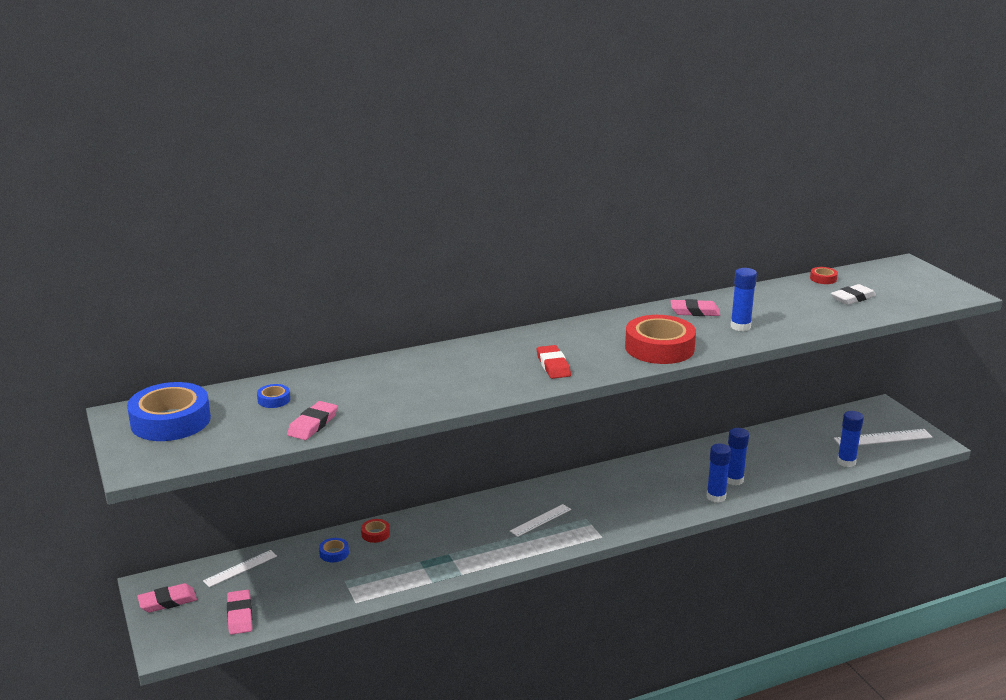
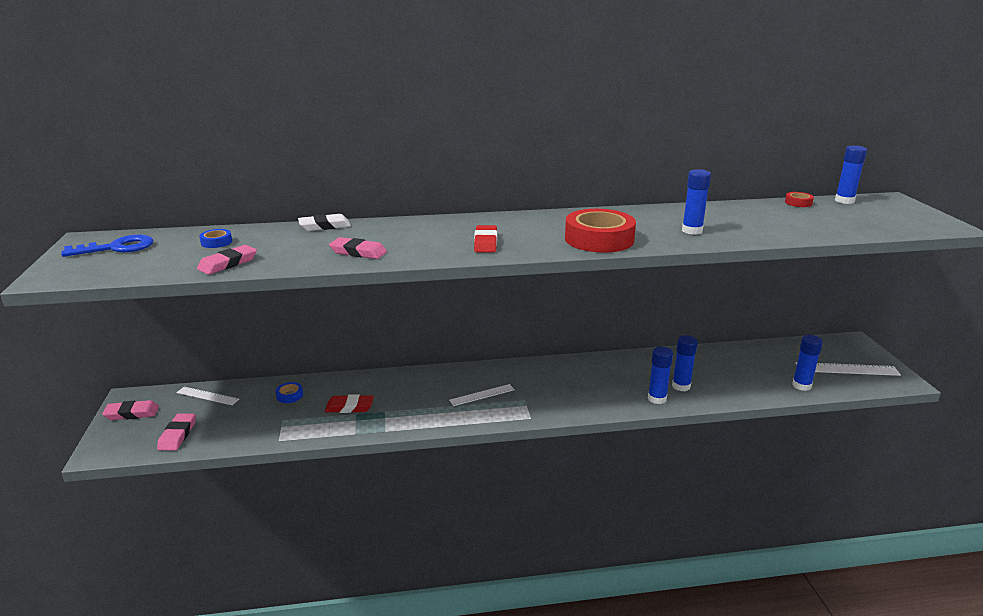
camera: 15 degrees right, 0 degrees up
blue tape [127,382,211,441] -> blue key [61,235,153,257]
white ruler [203,550,277,587] -> white ruler turned 45 degrees clockwise [176,387,239,405]
red tape [361,519,390,543] -> none
pink eraser [670,299,720,316] -> pink eraser moved to [329,237,387,259]
white eraser [831,284,876,305] -> white eraser moved to [298,214,351,231]
none -> red eraser [325,394,374,413]
none -> blue glue stick [835,145,867,204]

